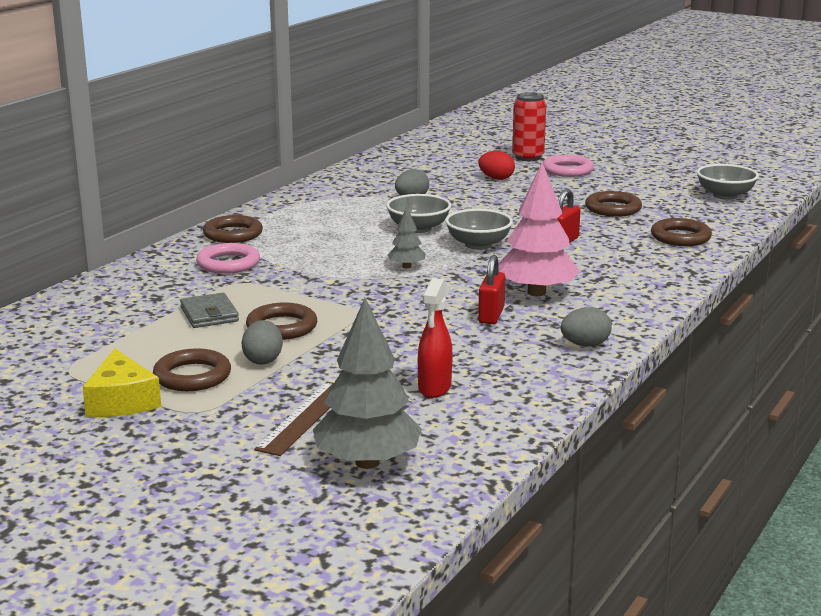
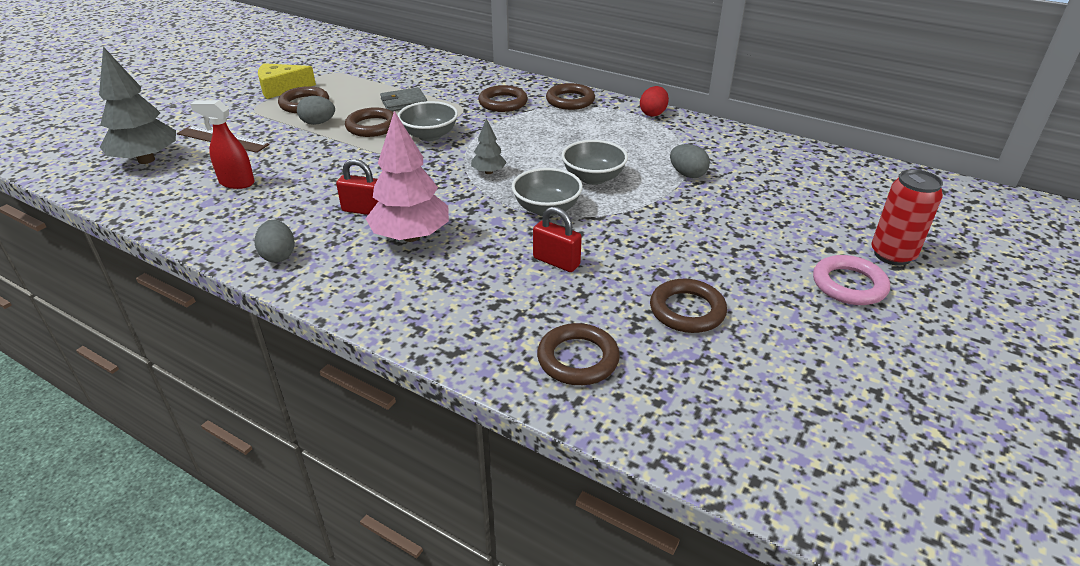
camera: 90 degrees right, 15 degrees up
pink ring [196,243,260,274] -> brown ring [478,85,528,112]
red egg [478,151,515,180] -> red egg moved to [640,86,669,116]
grey bowl [697,164,759,200] -> grey bowl moved to [398,101,458,141]

